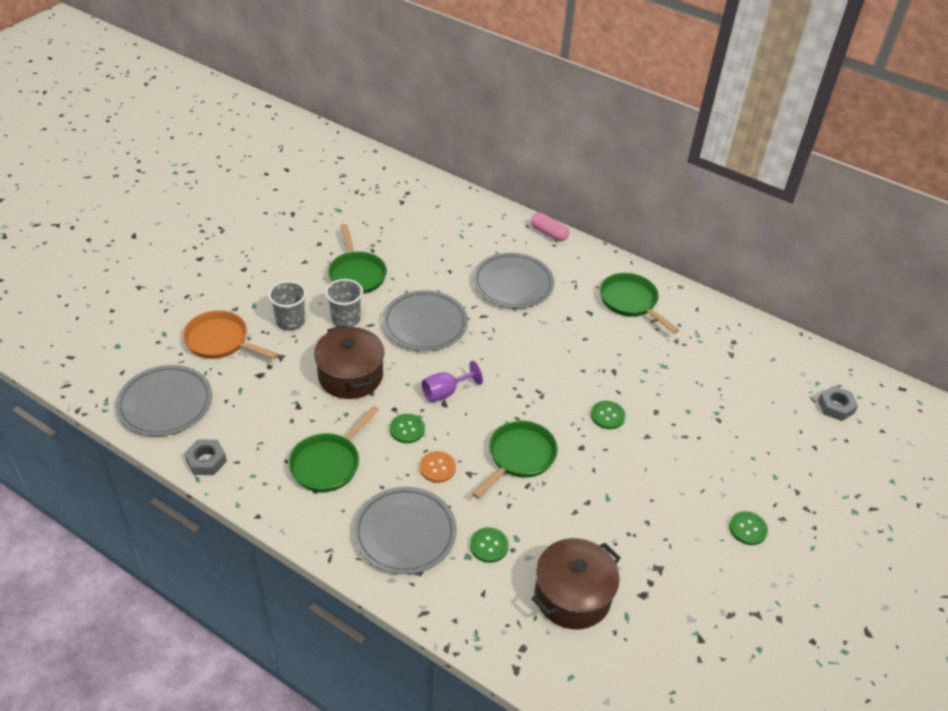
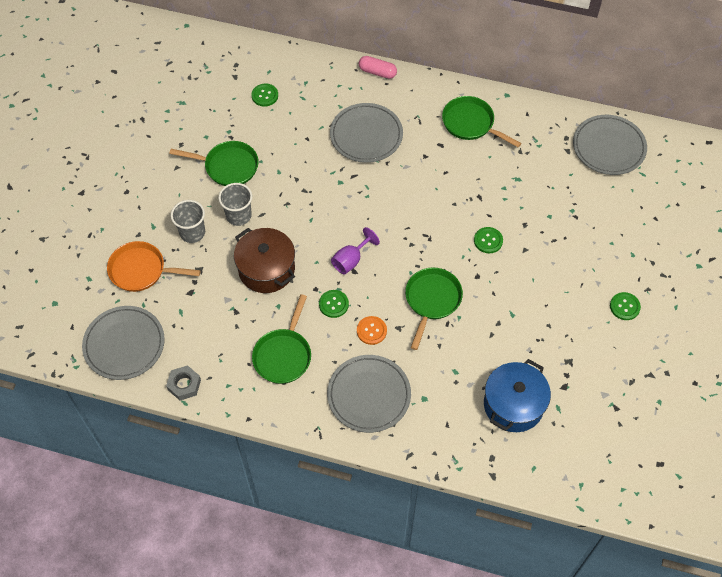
camera: 15 degrees left, 15 degrees up
green pan [328,224,387,294] -> green pan turned 45 degrees counterclockwise [170,141,259,186]
grey plate [383,290,468,351] -> grey plate moved to [573,115,647,175]
green button [470,527,509,563] -> green button moved to [252,84,278,107]
brown pot [531,538,621,629] -> blue pot [484,359,551,432]
grey nut [818,386,858,421] -> none

